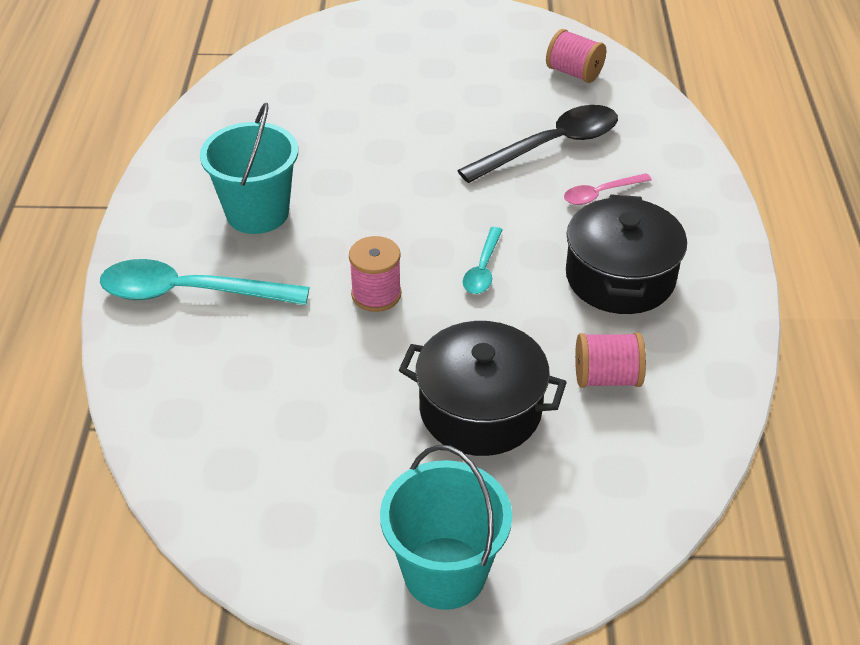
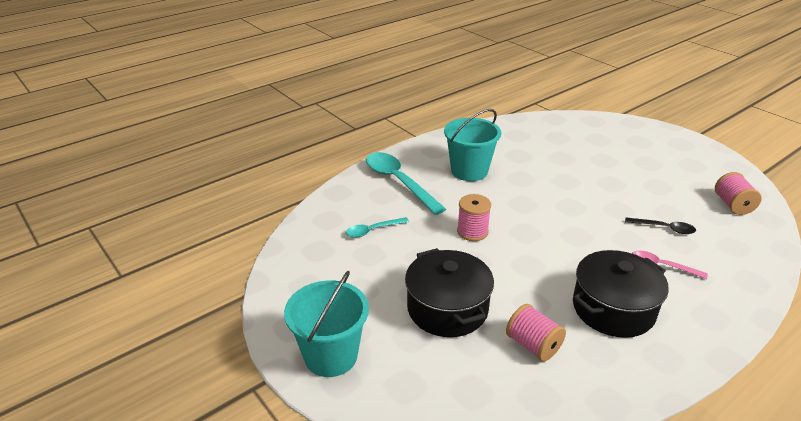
camera: 50 degrees right, 10 degrees down
black spoon [457,105,618,183] -> black spoon [625,217,696,234], size x0.52
turquoise spoon [463,227,502,294] -> turquoise spoon moved to [346,217,409,238]

